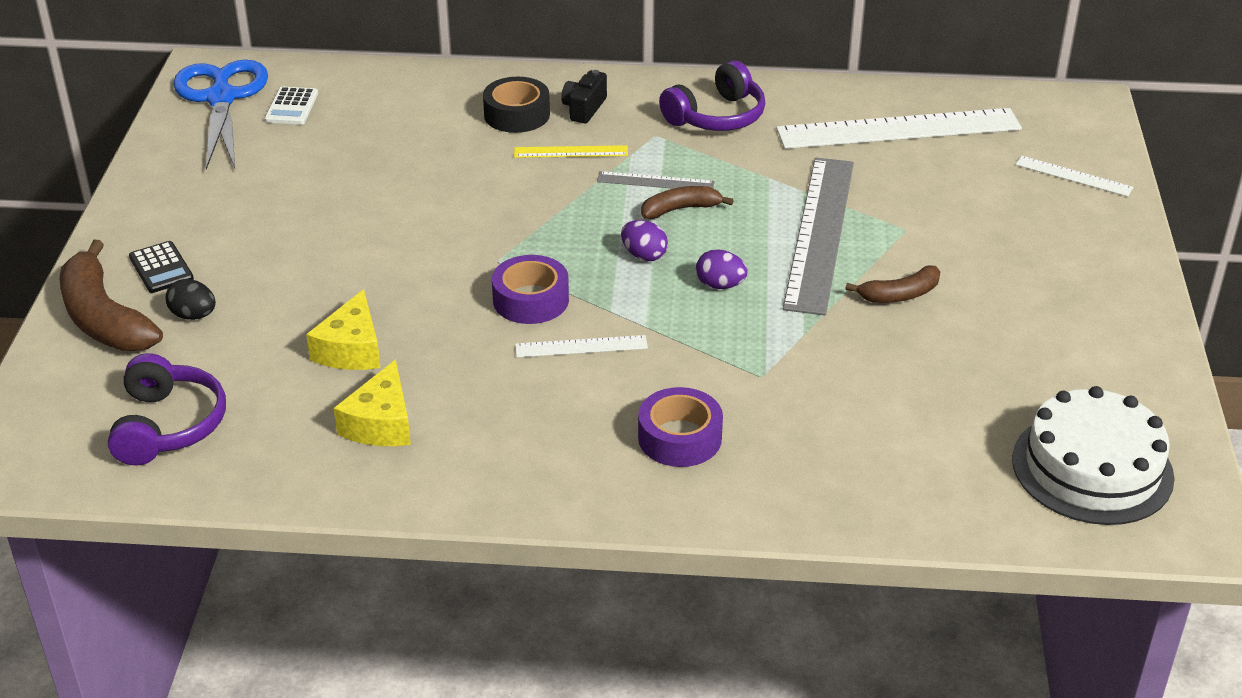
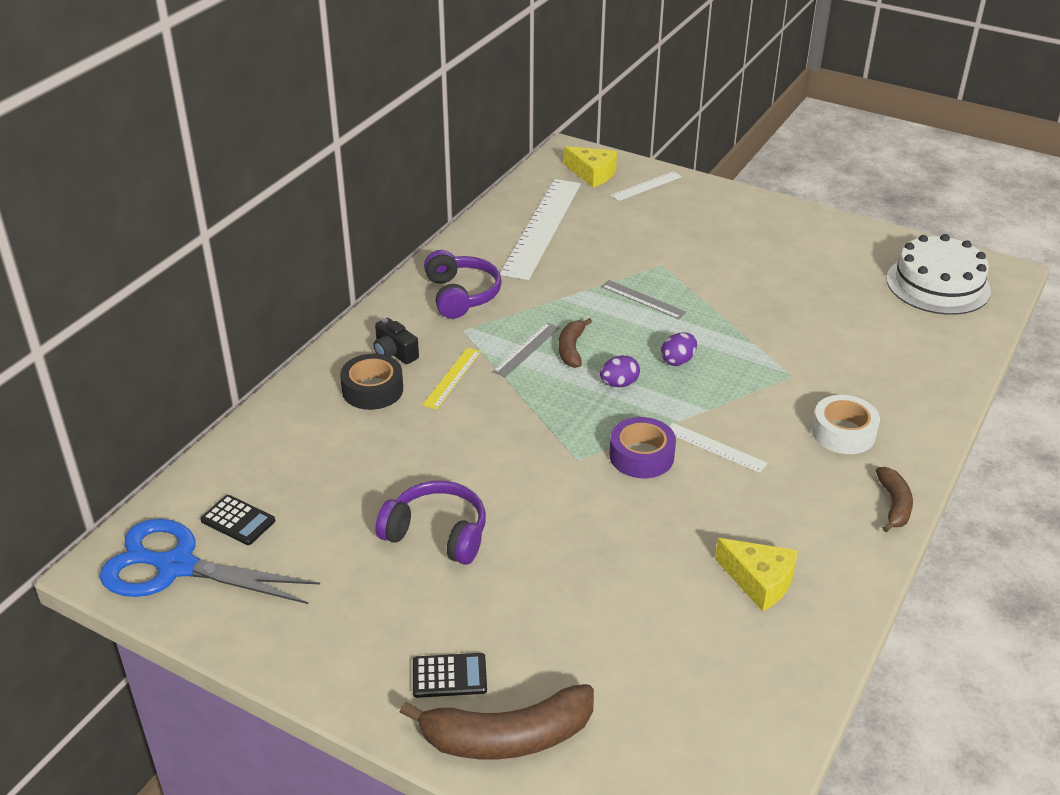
camera: 65 degrees left, 0 degrees up
purple headphones [108,353,226,465] -> purple headphones moved to [375,481,486,565]
black egg [166,279,216,320] -> none
white calculator [265,87,318,125] -> black calculator [200,495,275,545]
yellow cheese [306,289,381,370] -> yellow cheese moved to [564,146,617,188]
white ruler [515,335,648,357] -> white ruler turned 75 degrees counterclockwise [669,423,768,473]
purple tape [638,387,723,467] -> white tape [812,395,880,454]
grey ruler [783,158,854,315] -> grey ruler [601,280,687,319], size x0.46
brown banana [845,265,940,303] -> brown banana moved to [875,467,913,532]

